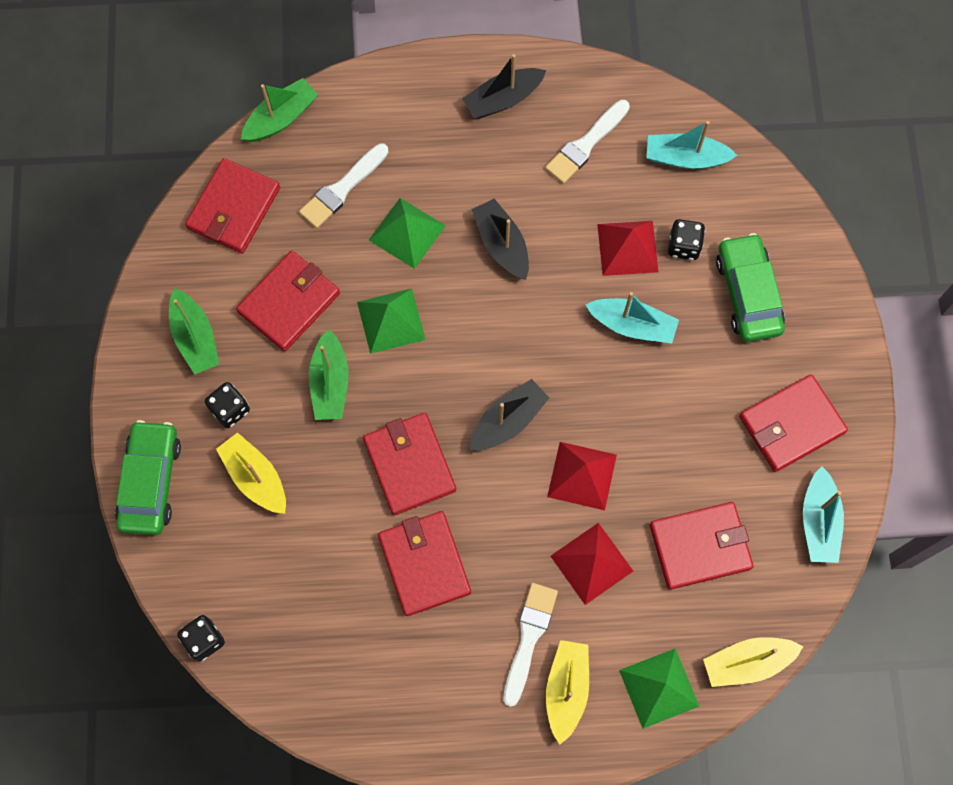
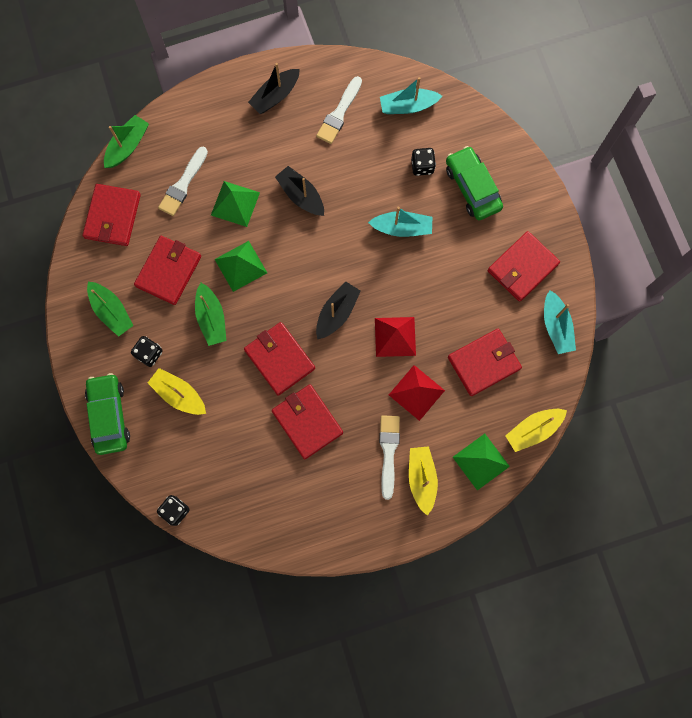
camera: 15 degrees left, 5 degrees up
red pyramid [597,221,658,276] -> none

